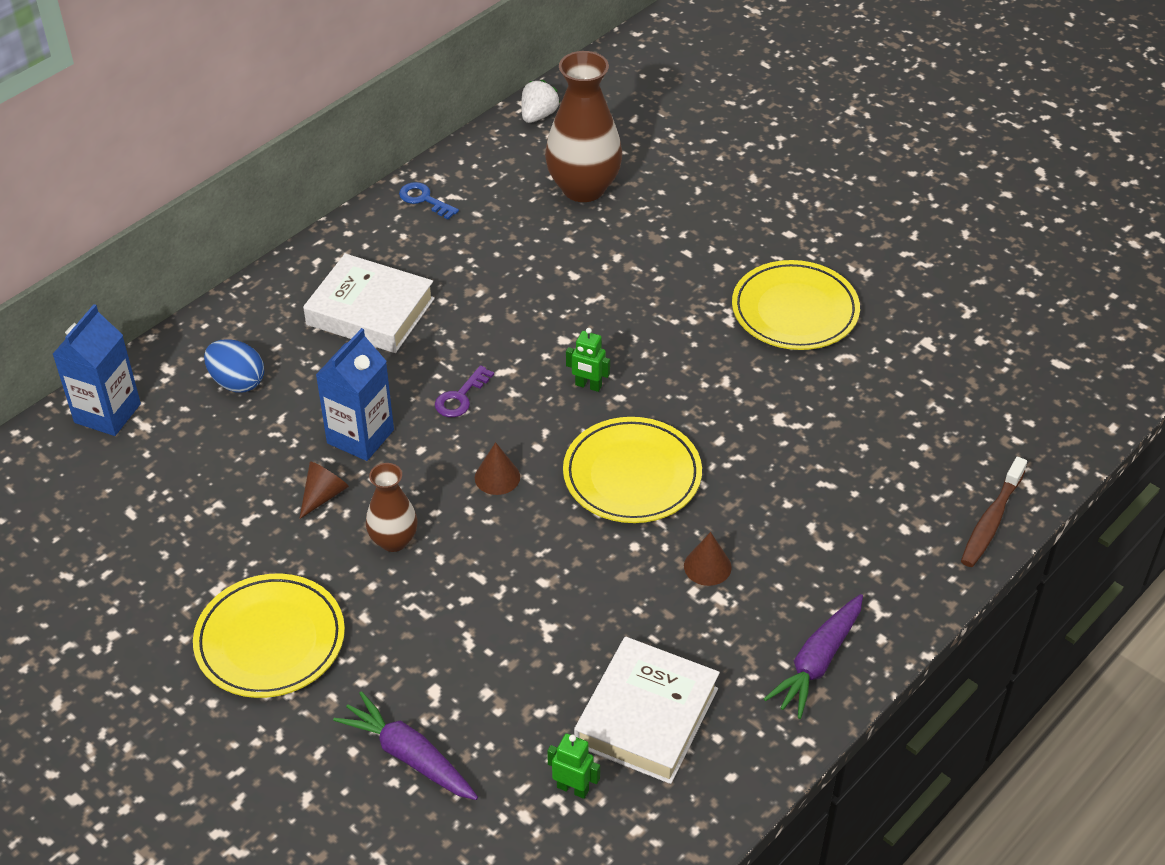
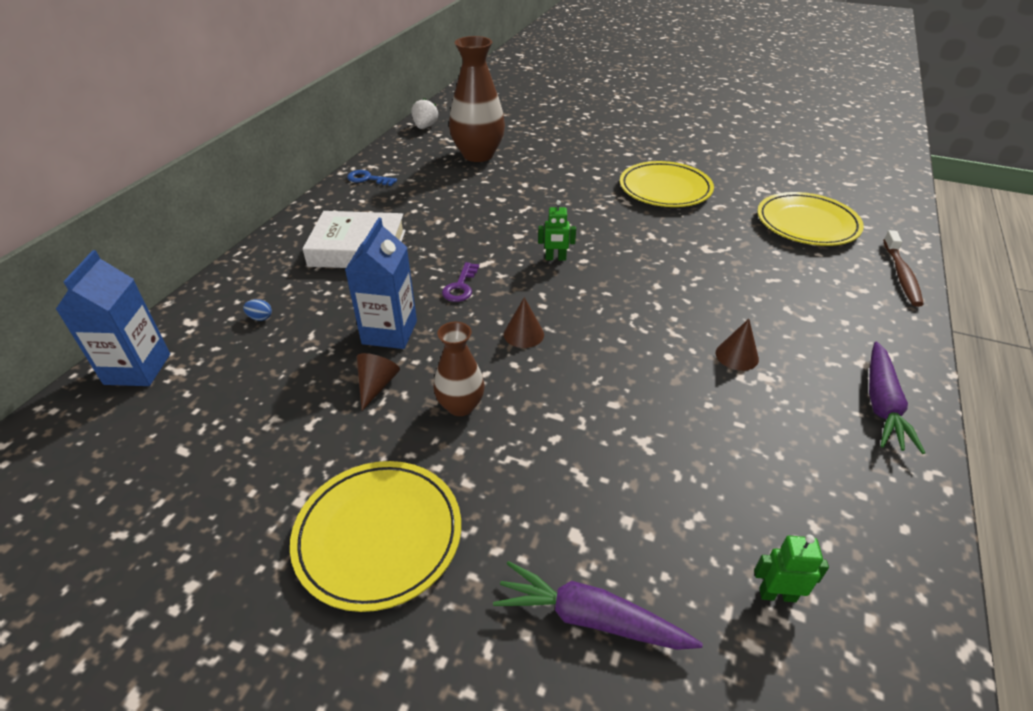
camera: 20 degrees left, 5 degrees down
blue egg [204,339,264,392] -> blue egg [243,299,272,321], size x0.47
yellow plate [563,417,702,523] -> yellow plate moved to [757,192,864,246]
white book [574,636,720,784] -> none

